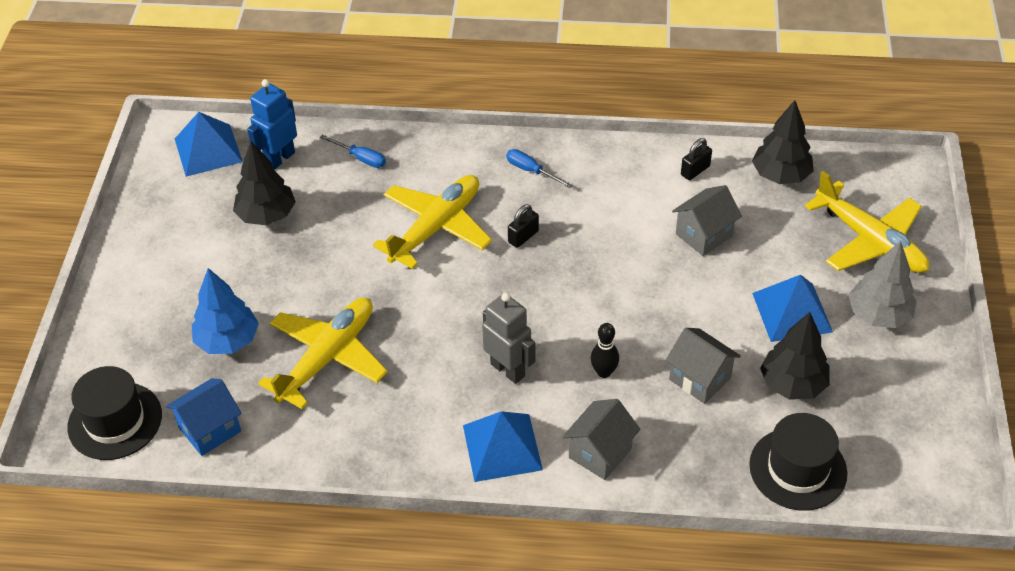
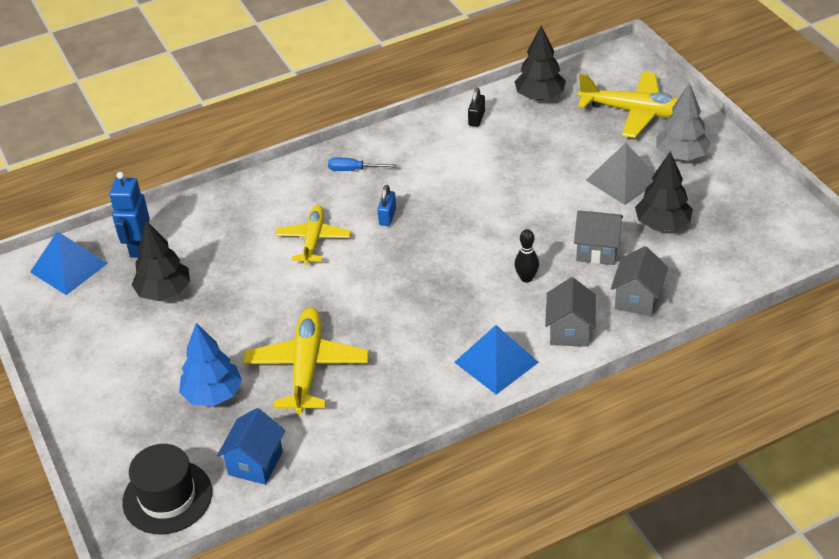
camera: 30 degrees left, 5 degrees down
blue screwdriver [320,135,386,168] -> none
yellow plane [373,175,492,269] -> yellow plane [275,205,351,265], size x0.66
grey robot [482,293,535,384] -> none
black padlock [508,204,539,248] -> blue padlock [377,185,396,226]
grey house [672,185,742,256] -> grey house moved to [611,246,668,317]
black hat [749,413,847,511] -> none
blue pyramid [752,275,833,342] -> grey pyramid [586,143,655,205]

